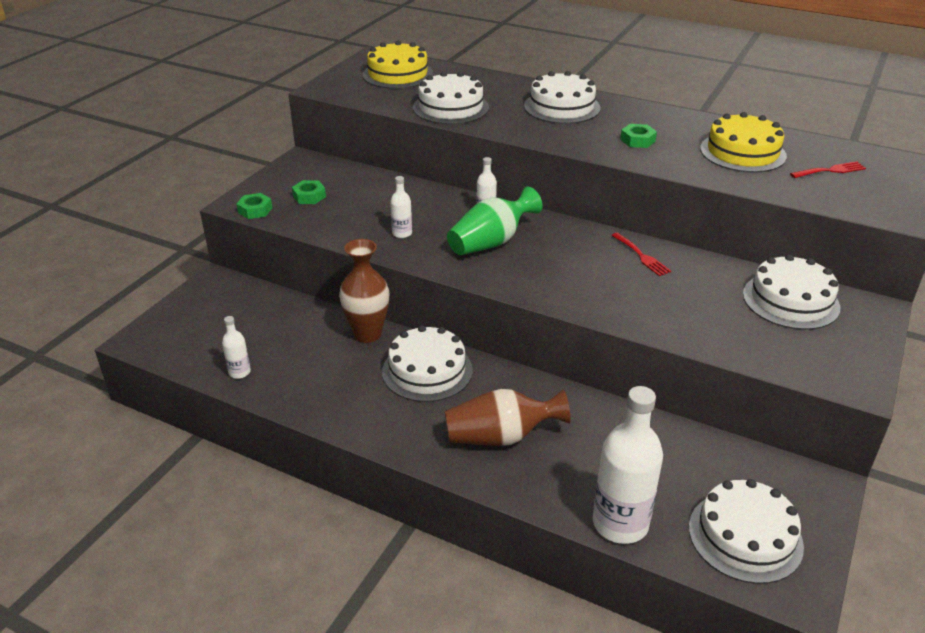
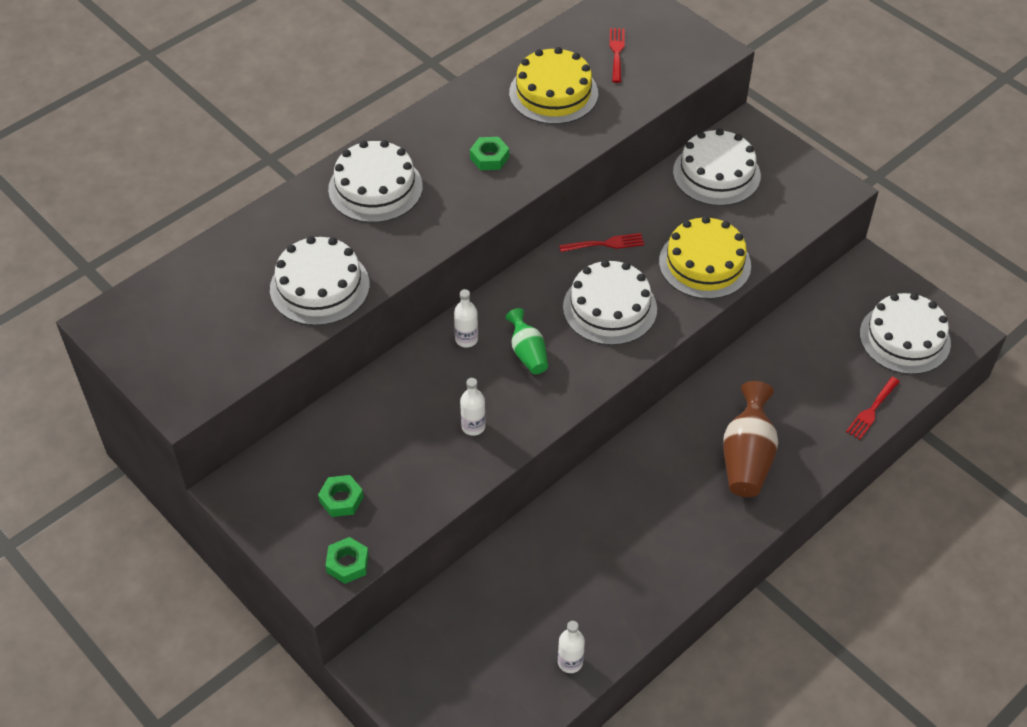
camera: 70 degrees left, 15 degrees up
brown vase [339,239,389,343] -> none
yellow cake [363,41,433,89] -> yellow cake moved to [659,216,751,299]
white cake [382,325,473,402] -> white cake moved to [563,260,657,345]
green vase [447,187,543,255] -> green vase [506,308,548,374], size x0.59
white bottle [593,386,663,544] -> red fork [846,377,900,440]

